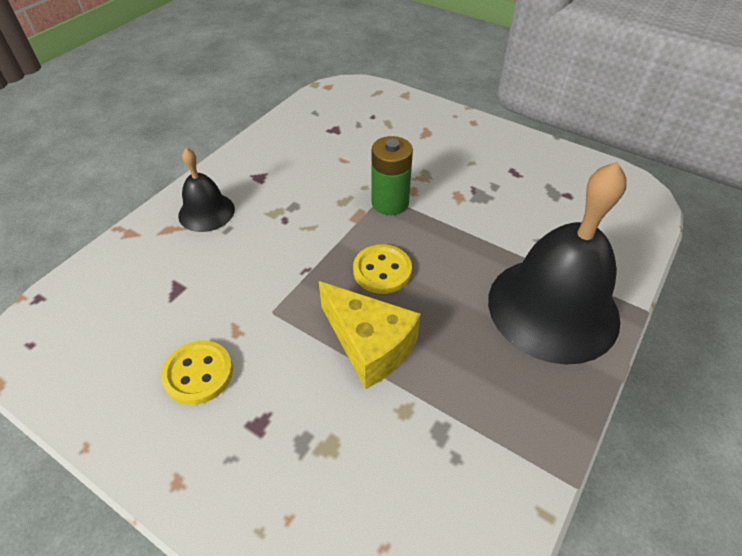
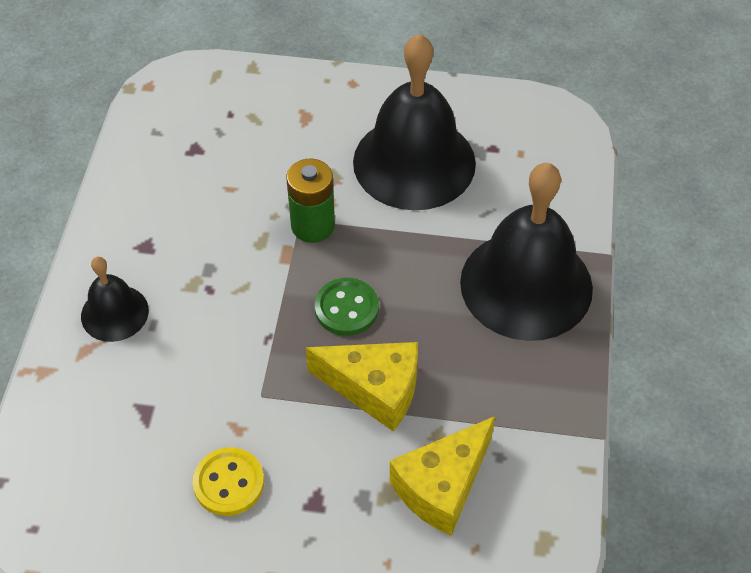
camera: 25 degrees left, 5 degrees up
yellow button [353,244,412,294] -> green button [315,278,379,336]
none -> black bell [353,34,476,210]
none -> yellow cheese [390,416,495,536]

